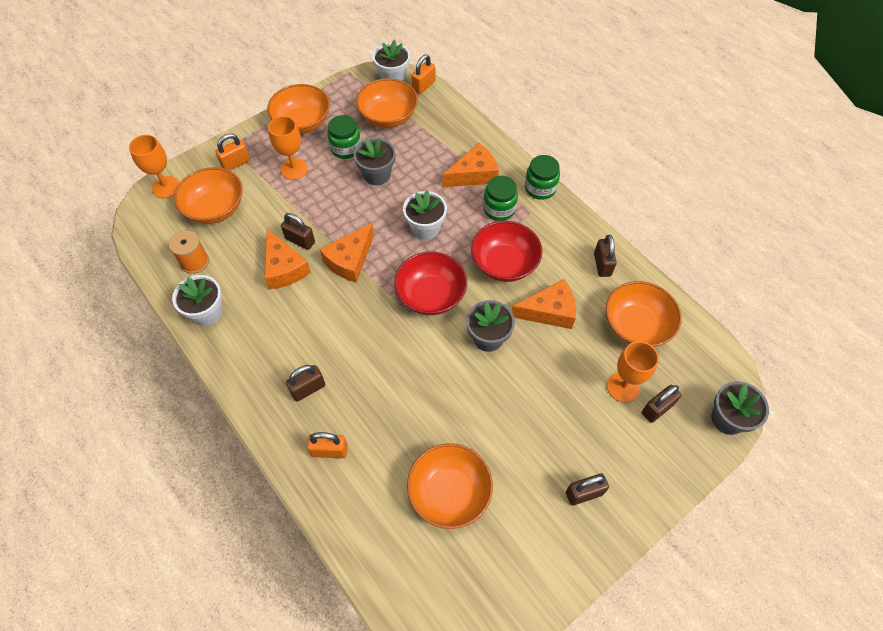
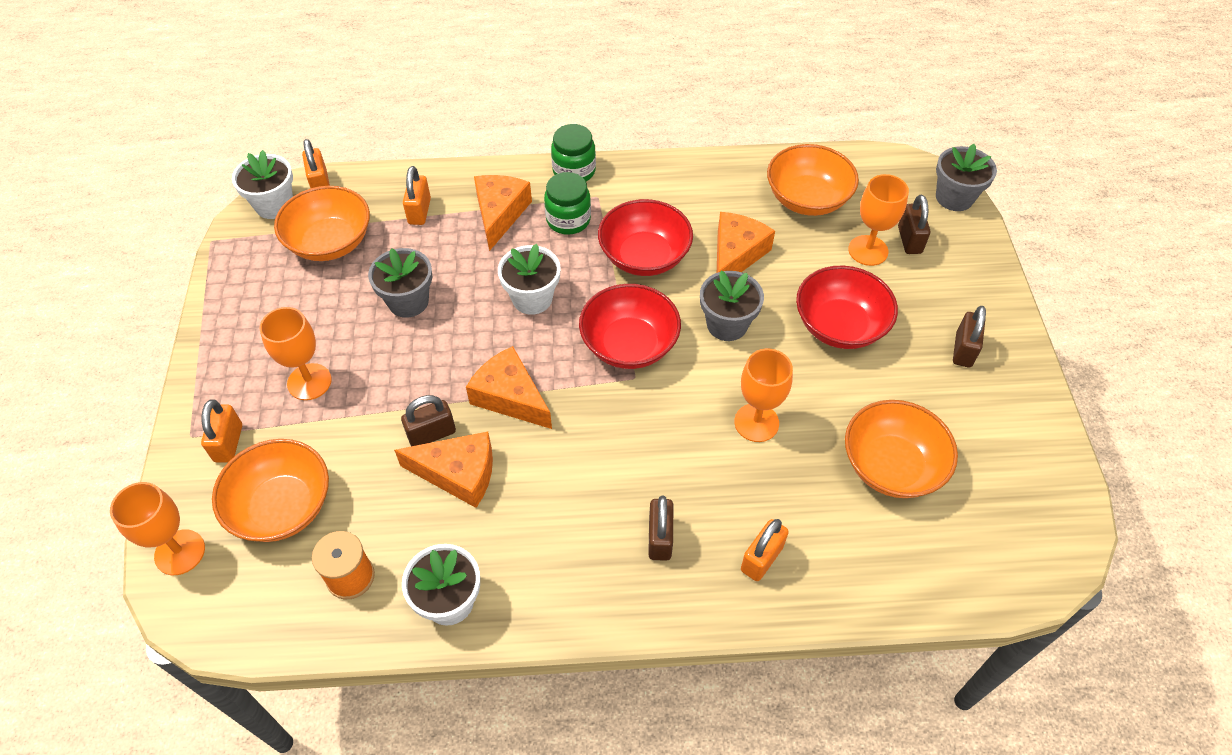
camera: 55 degrees left, 5 degrees down
orange bowl [267,84,330,134] -> none
orange cheese [320,223,374,283] -> orange cheese turned 150 degrees clockwise [466,346,552,429]
green jar [327,115,361,159] -> none
brown padlock [594,235,617,277] -> none
none -> orange padlock [403,166,431,225]
none -> orange goblet [734,348,793,442]
none -> red bowl [796,266,898,349]

